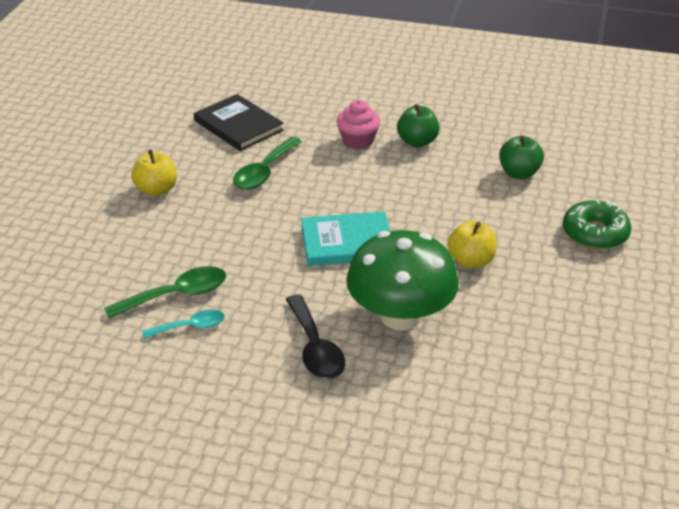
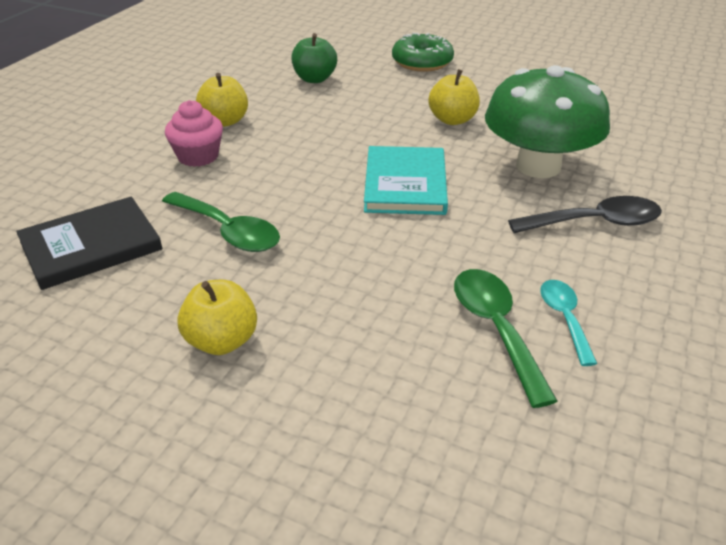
camera: 80 degrees left, 0 degrees up
green apple [397,104,440,147] -> yellow apple [196,73,248,127]

